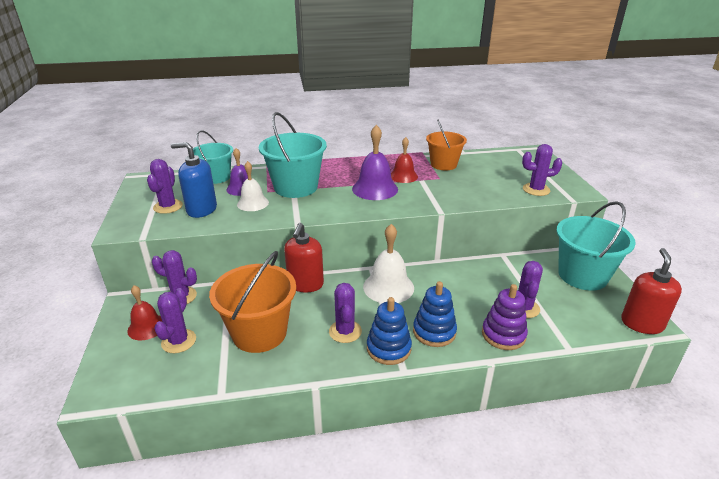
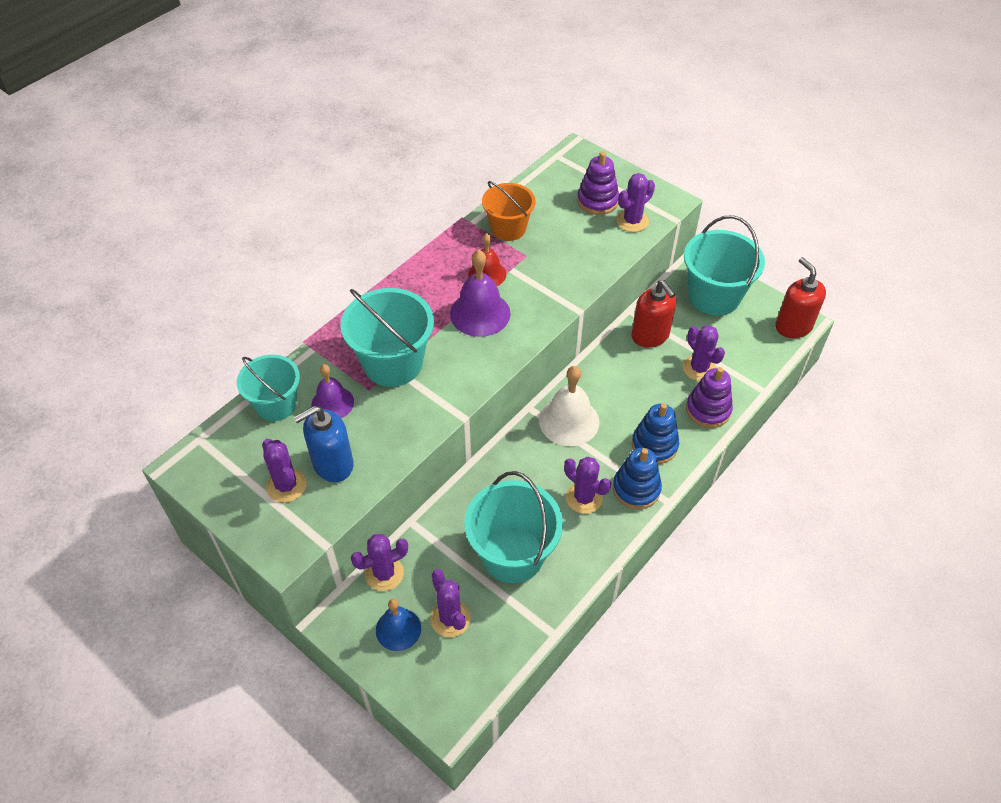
camera: 40 degrees left, 20 degrees up
red bell [127,285,162,340] -> blue bell [376,599,421,651]
orange bucket [209,251,296,353] -> turquoise bucket [464,471,563,583]
white bell [237,161,269,211] -> none
red soap dispenser [284,223,324,293] -> red soap dispenser moved to [631,280,676,348]
none -> purple stacking toy [577,152,619,215]

